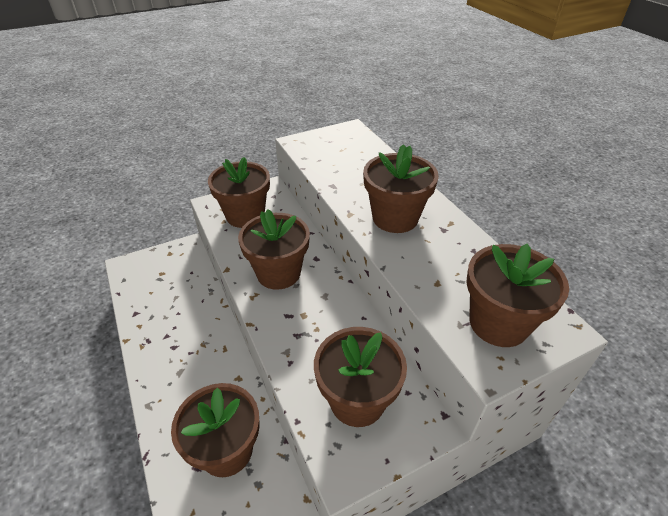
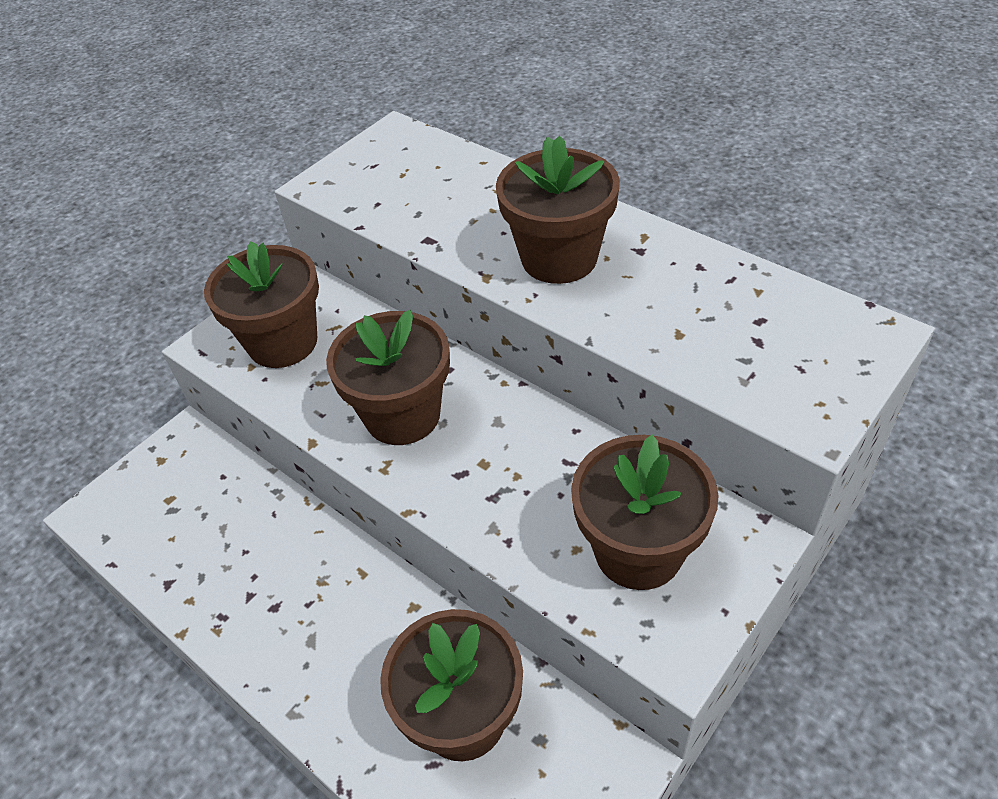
camera: 20 degrees left, 5 degrees up
brown flower pot [466,244,569,347] -> none

